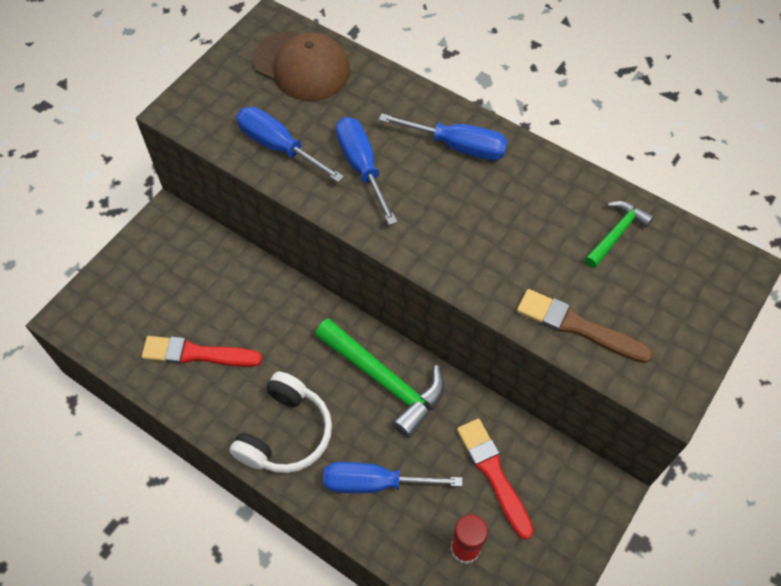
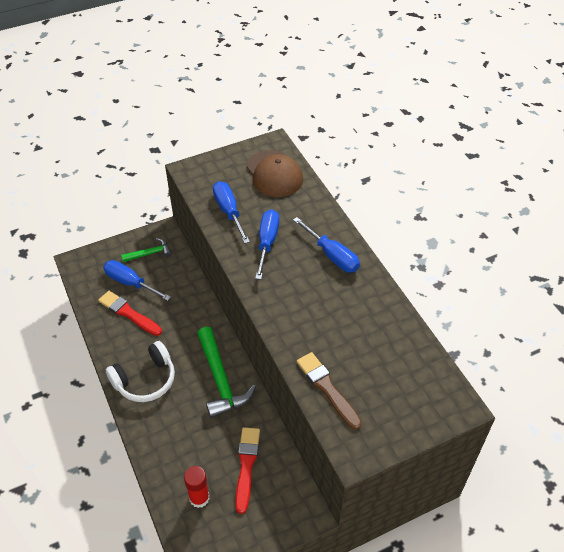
camera: 30 degrees right, 10 degrees down
blue screwdriver [323,462,462,493] -> blue screwdriver moved to [103,260,171,301]
green hammer [585,201,654,268] -> green hammer moved to [121,238,171,262]

